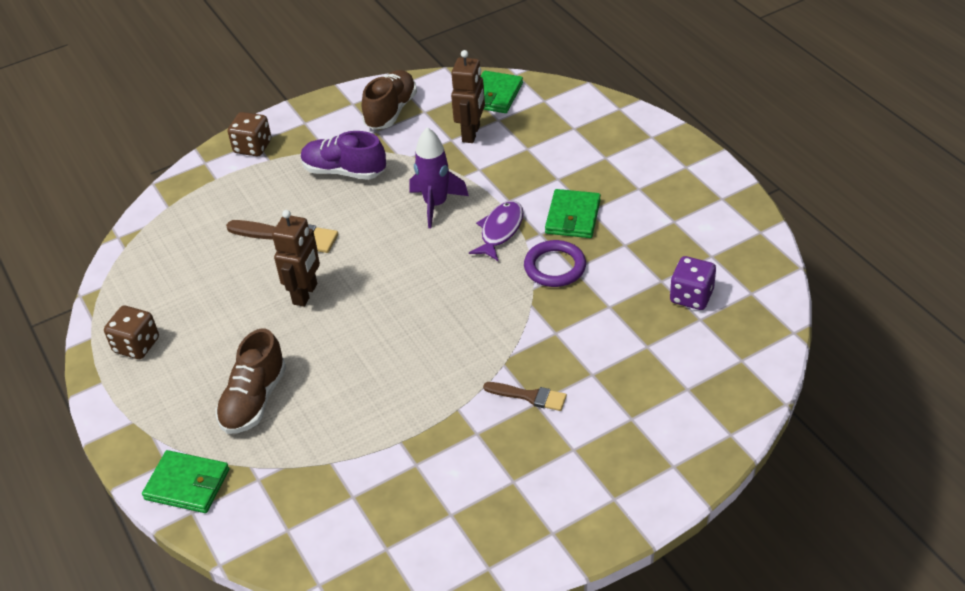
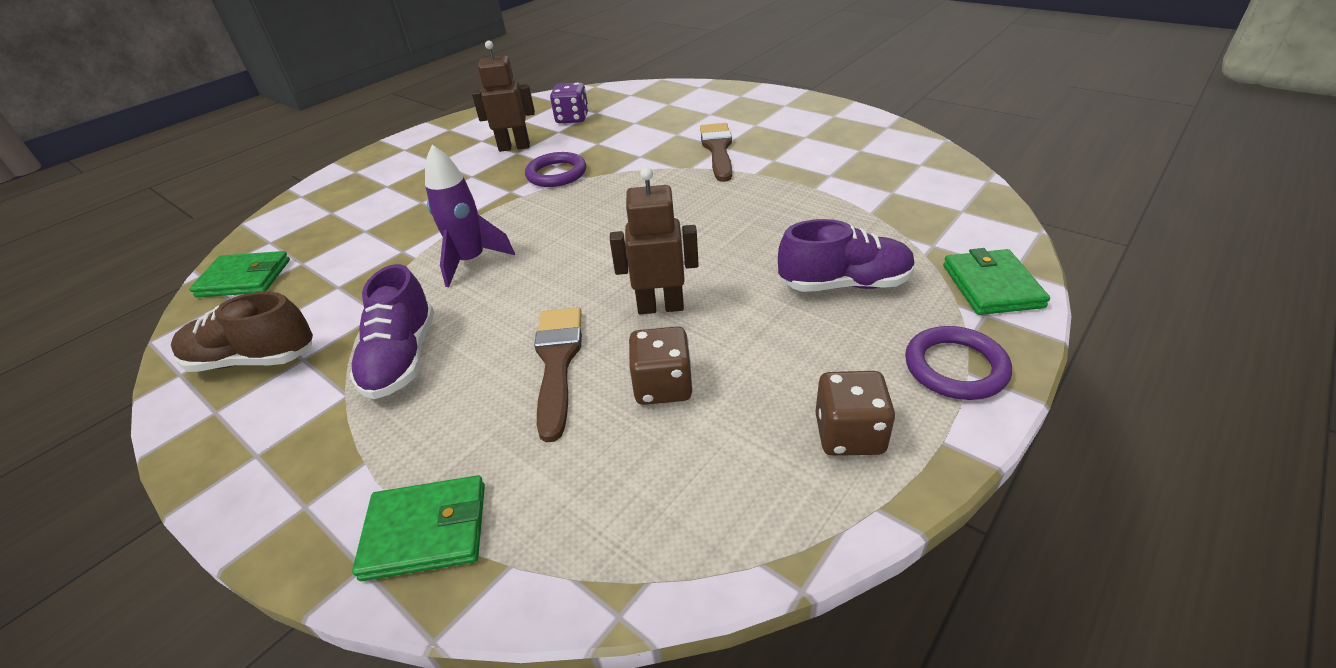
camera: 110 degrees left, 5 degrees down
brown shoe [216,329,286,434] -> purple shoe [778,219,915,292]
brown dice [228,112,271,156] -> brown dice moved to [629,326,693,405]
brown robot [451,50,485,143] -> brown robot moved to [472,40,535,152]
purple fish [469,201,523,261] -> none
brown brush [483,382,567,411] -> brown brush [700,123,732,182], size x1.58
green wallet [545,189,601,238] -> green wallet moved to [352,475,485,581]
none -> purple ring [905,326,1012,400]

